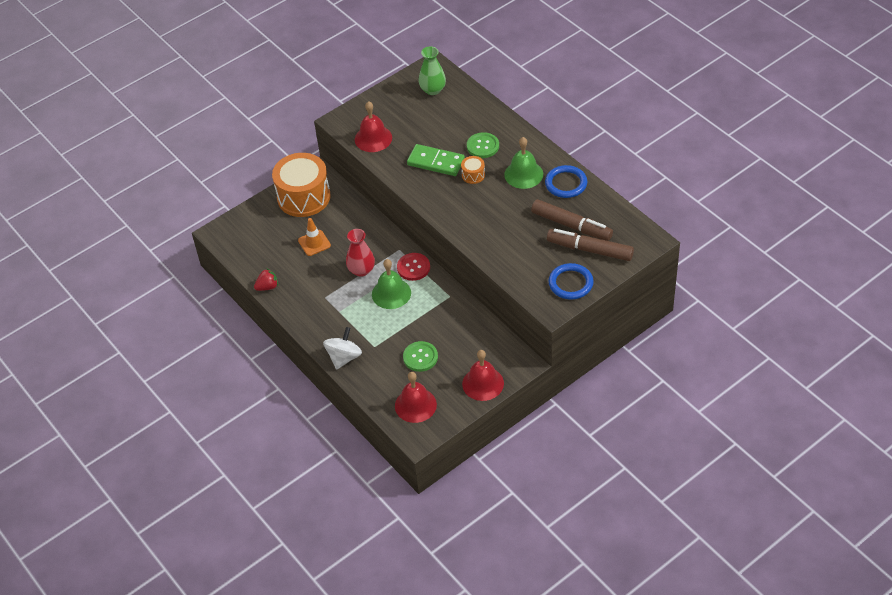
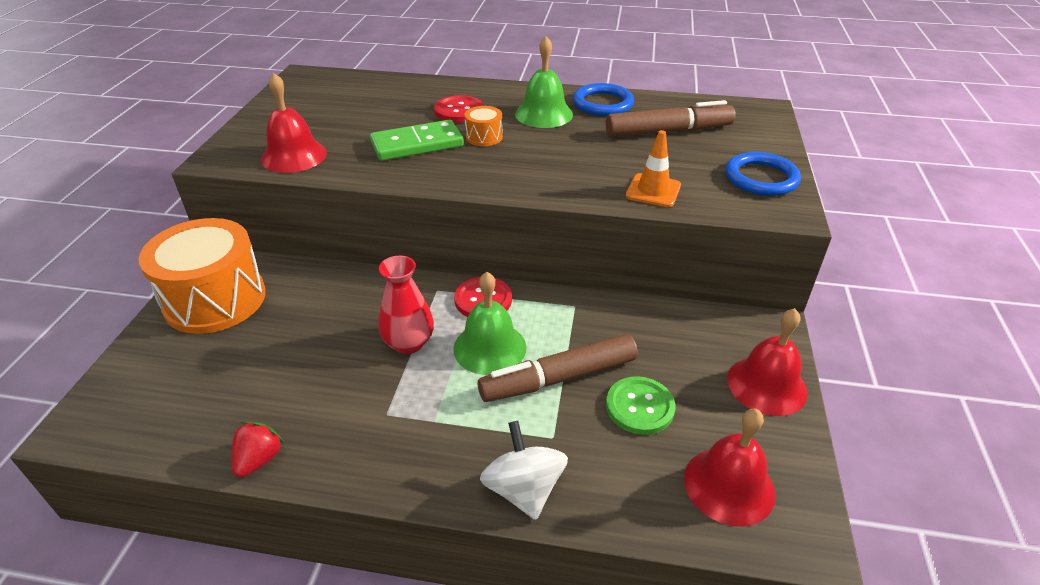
camera: 45 degrees left, 10 degrees down
orange traffic cone [298,218,331,256] -> orange traffic cone moved to [626,130,681,207]
green vase [419,46,446,95] -> none
green button [467,132,499,158] -> red button [434,95,483,123]
brown marker [547,229,634,261] -> brown marker moved to [478,334,638,402]

